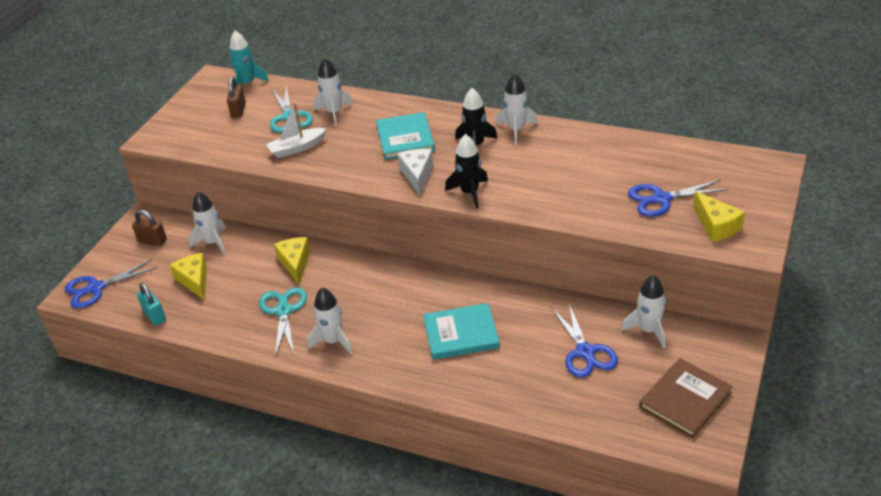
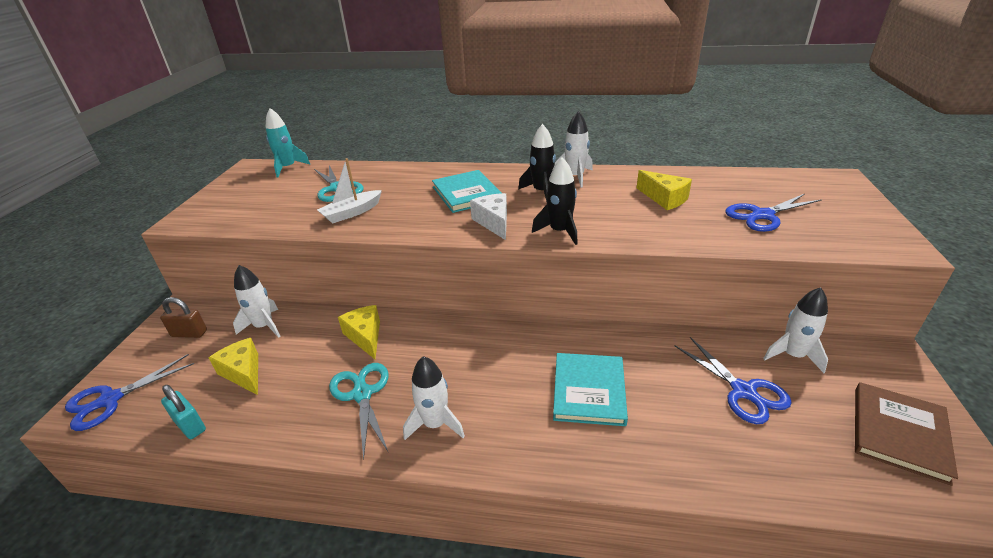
camera: 15 degrees left, 5 degrees down
brown padlock [227,77,246,118] -> none
white rocket [313,58,353,126] -> none
turquoise book [423,303,500,360] -> turquoise book turned 60 degrees counterclockwise [553,353,628,426]
yellow cheese [694,191,745,242] -> yellow cheese moved to [637,170,692,210]

